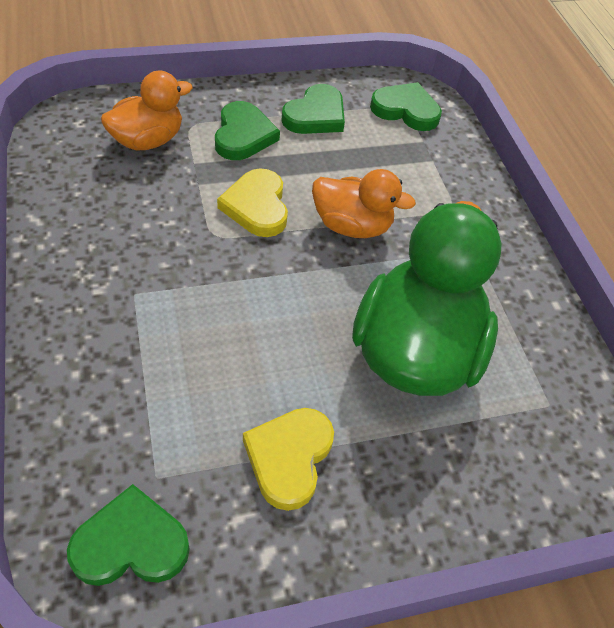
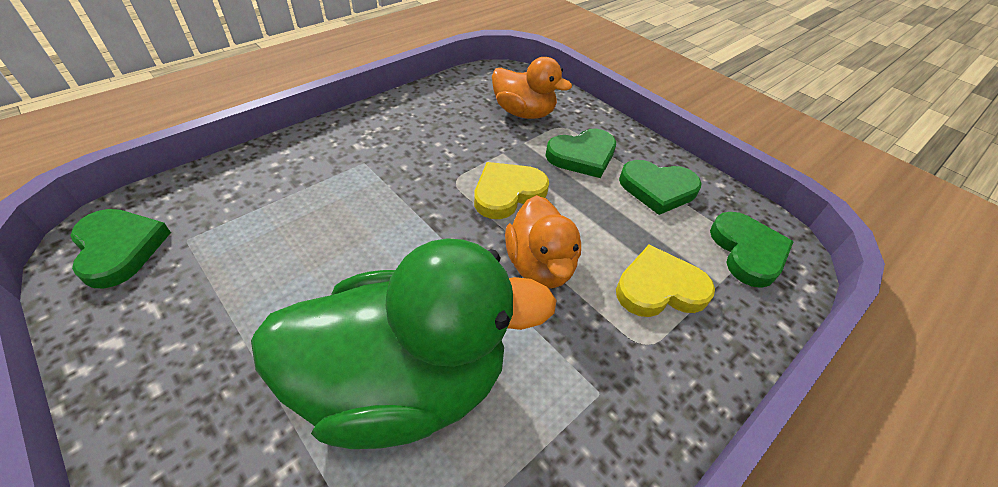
camera: 65 degrees right, 5 degrees down
yellow heart [243,408,334,511] -> yellow heart moved to [616,245,715,317]

